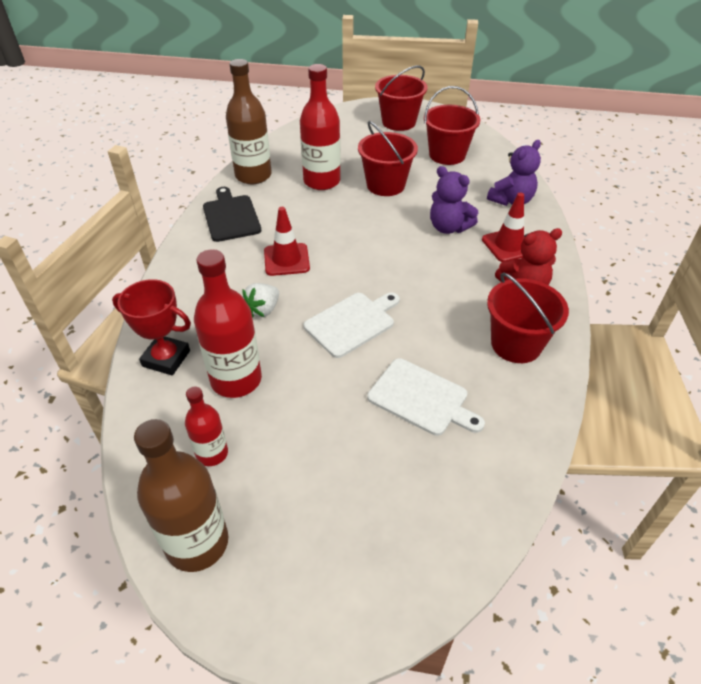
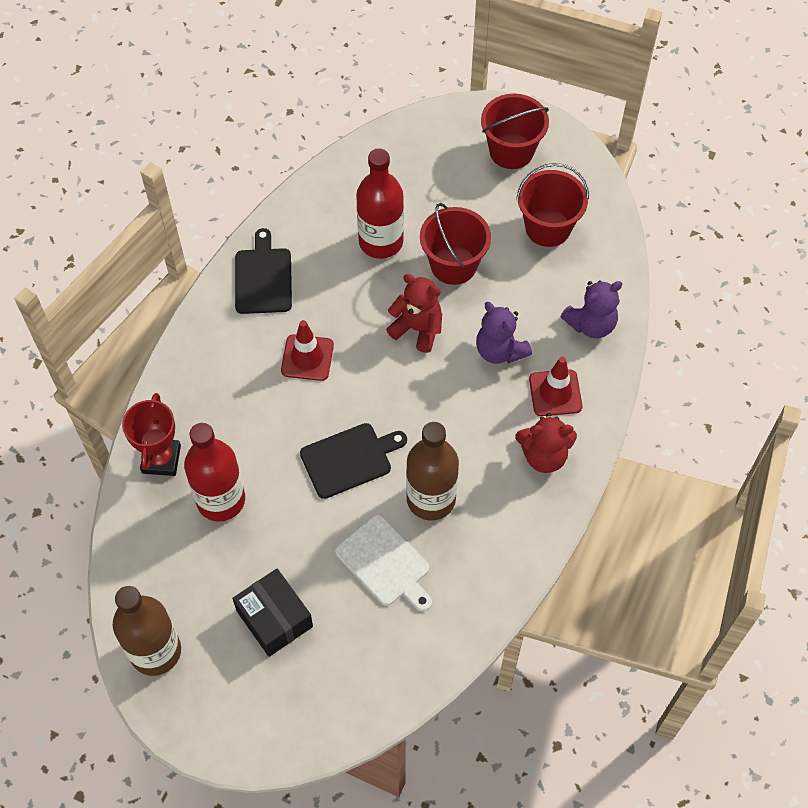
camera: 15 degrees right, 15 degrees up
red trophy [112,279,191,375] -> red trophy turned 60 degrees clockwise [122,393,181,476]
red bottle [185,387,228,466] -> none
brown bottle [226,59,272,184] -> brown bottle moved to [406,422,459,521]
white strawberry [242,283,279,318] -> none
white cutting board [304,292,400,358] -> black cutting board [300,423,407,499]
red bucket [487,272,569,363] -> none
none -> black box [232,569,313,657]
none -> red teddy bear [386,274,442,353]

